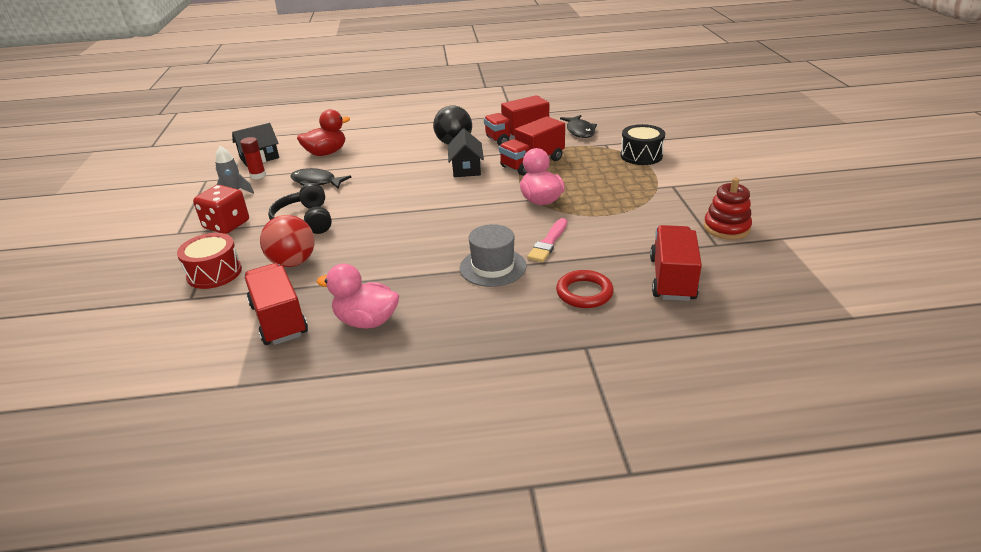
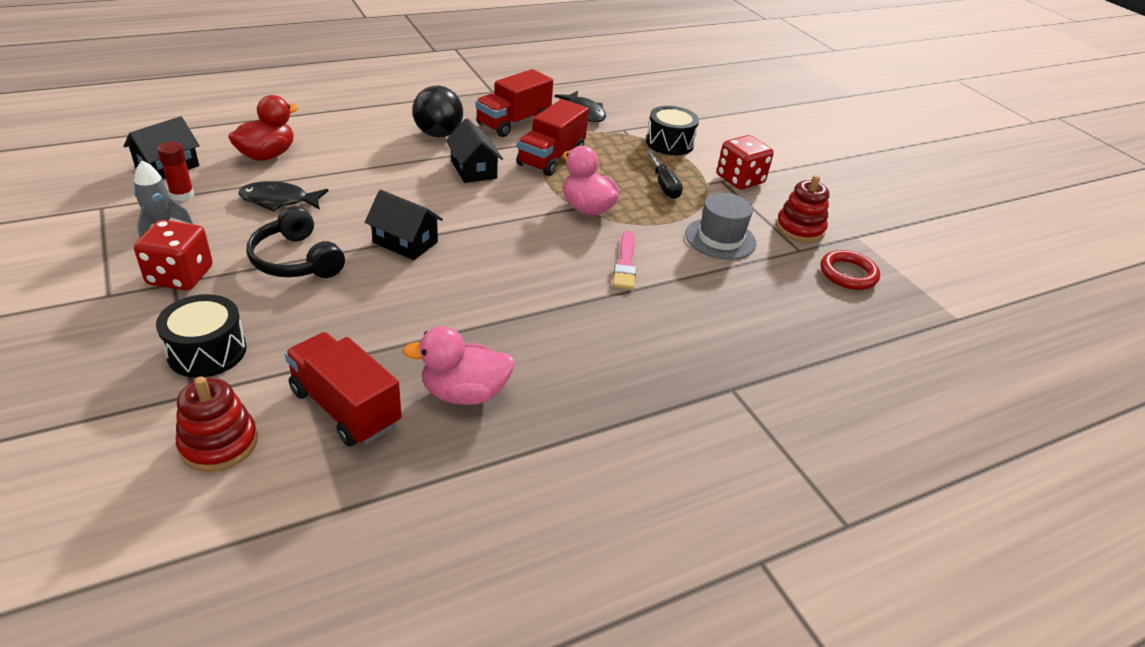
camera: 25 degrees left, 5 degrees up
red drum [177,233,242,289] -> black drum [156,294,247,378]
red ball [260,215,315,267] -> none
grey hat [460,224,527,287] -> grey hat moved to [685,193,756,260]
red ring [556,270,614,308] -> red ring moved to [820,250,880,290]
red truck [650,225,702,301] -> none
none -> red stacking toy [176,376,258,472]
none -> black house [365,190,443,260]
none -> black screwdriver [647,150,683,199]
none -> red dice [717,135,774,190]

